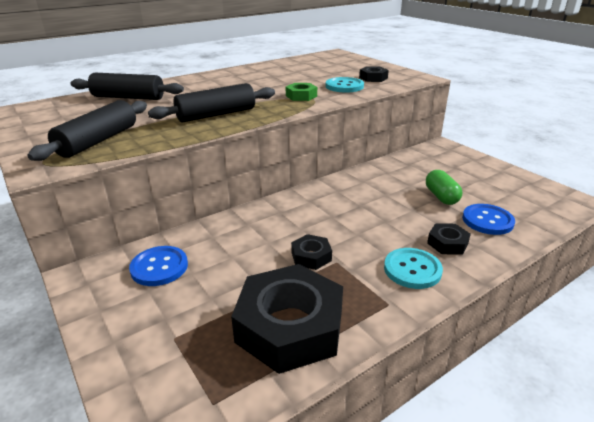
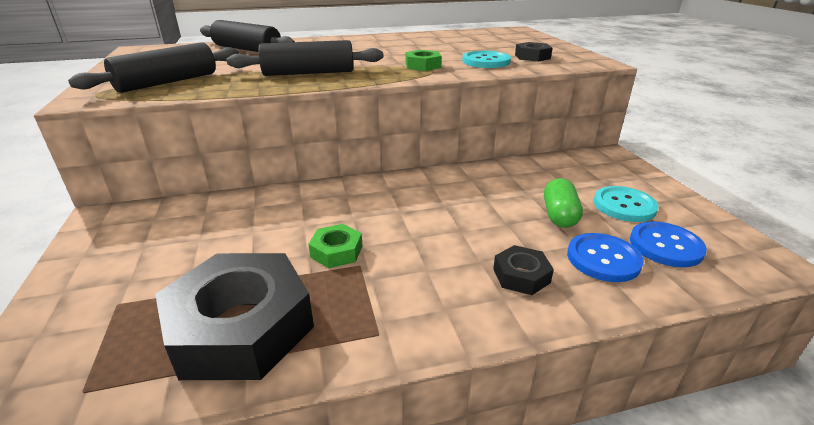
camera: 20 degrees right, 0 degrees up
blue button [129,246,188,286] -> blue button moved to [630,221,707,267]
black nut [291,234,332,270] -> green nut [308,224,362,268]
turquoise button [384,248,443,289] -> turquoise button moved to [594,186,659,222]

